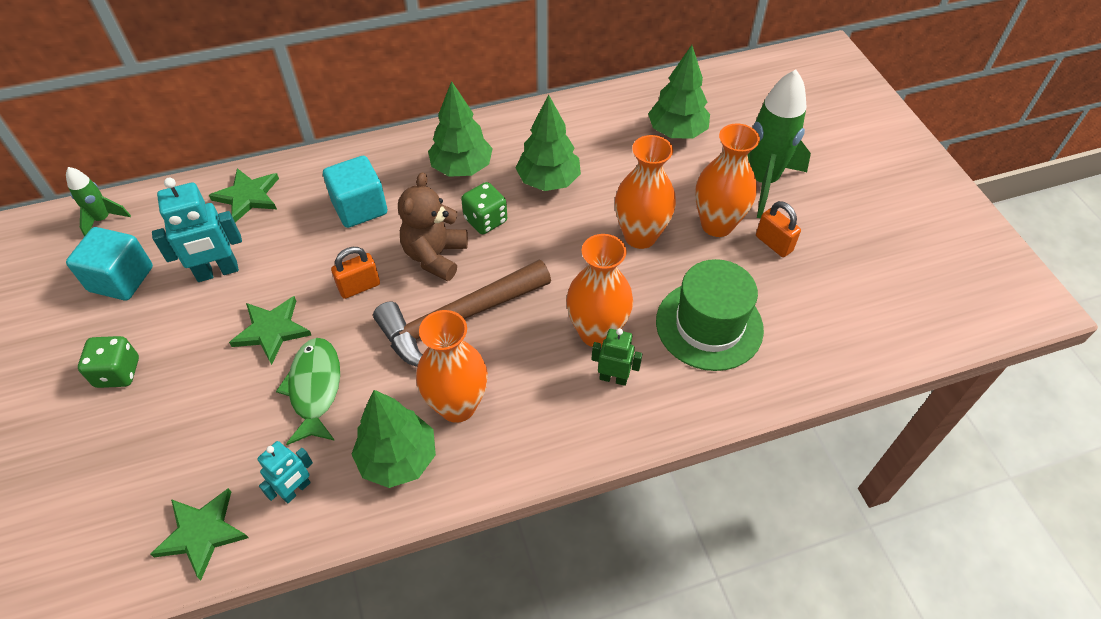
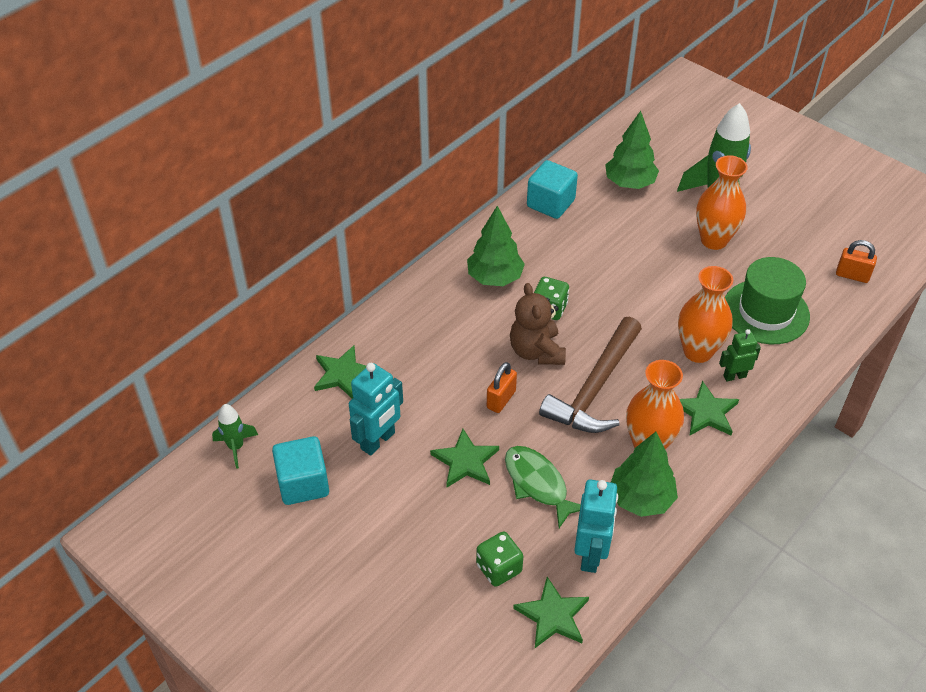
camera: 30 degrees left, 5 degrees down
green dice [78,336,139,388] -> green dice moved to [476,532,523,587]
turquoise robot [257,441,313,503] -> turquoise robot [574,480,618,573], size x1.63
turquoise cube [323,156,387,228] -> turquoise cube moved to [527,160,578,219]
green tree [516,95,581,191] -> none
orange vase [615,135,676,249] -> none
orange padlock [756,201,801,257] -> orange padlock moved to [836,240,877,283]
none -> green star [679,381,739,436]

